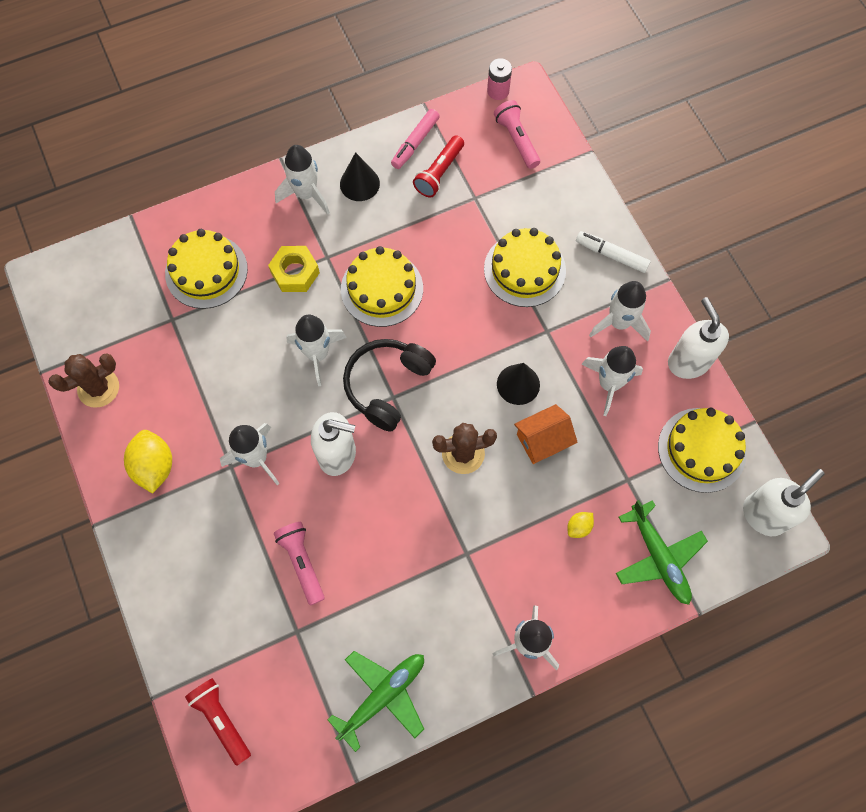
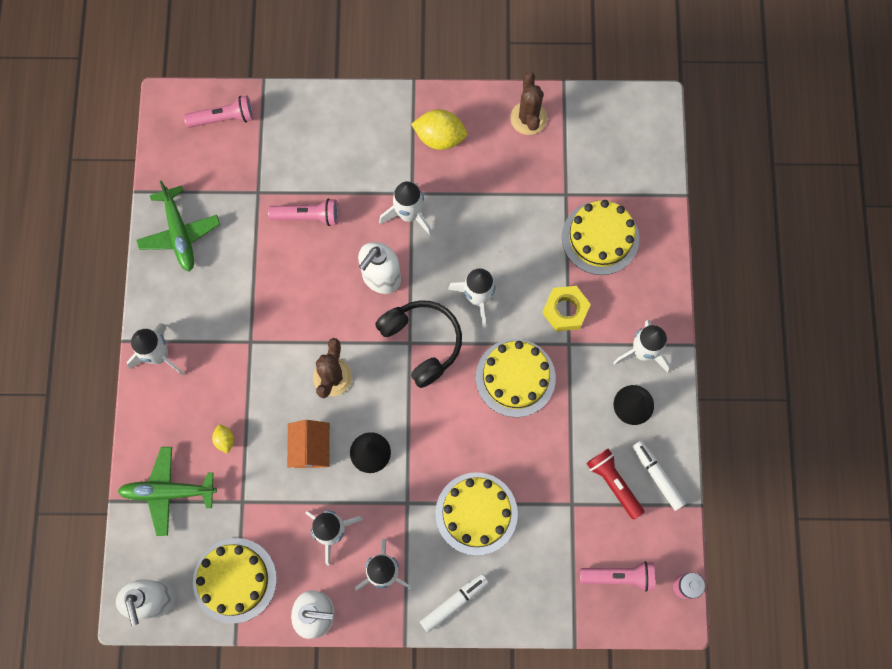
camera: 115 degrees right, 5 degrees up
red flashlight [185,678,251,766] -> pink flashlight [184,96,254,128]
pink marker [391,109,440,169] -> white marker [632,441,686,511]

